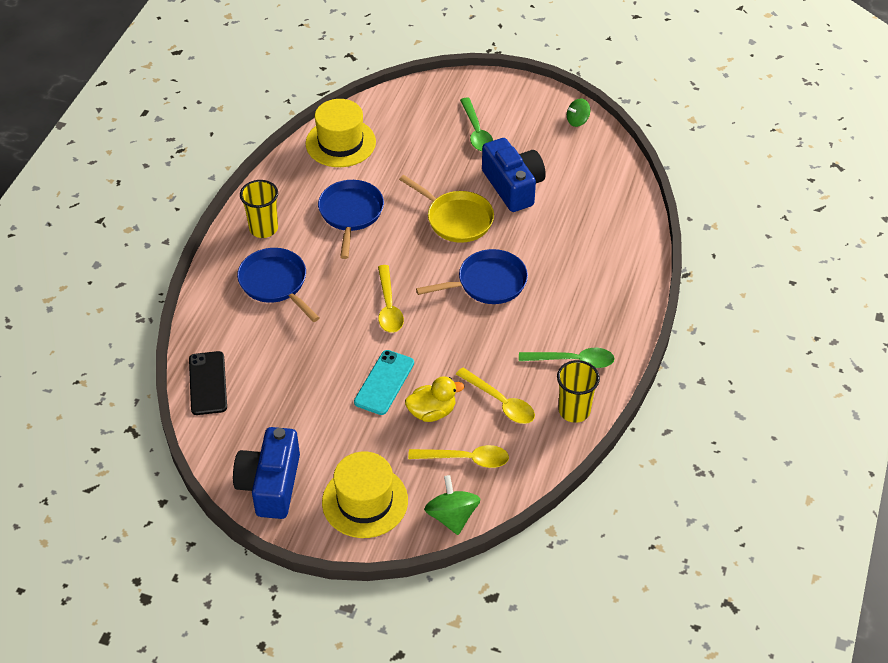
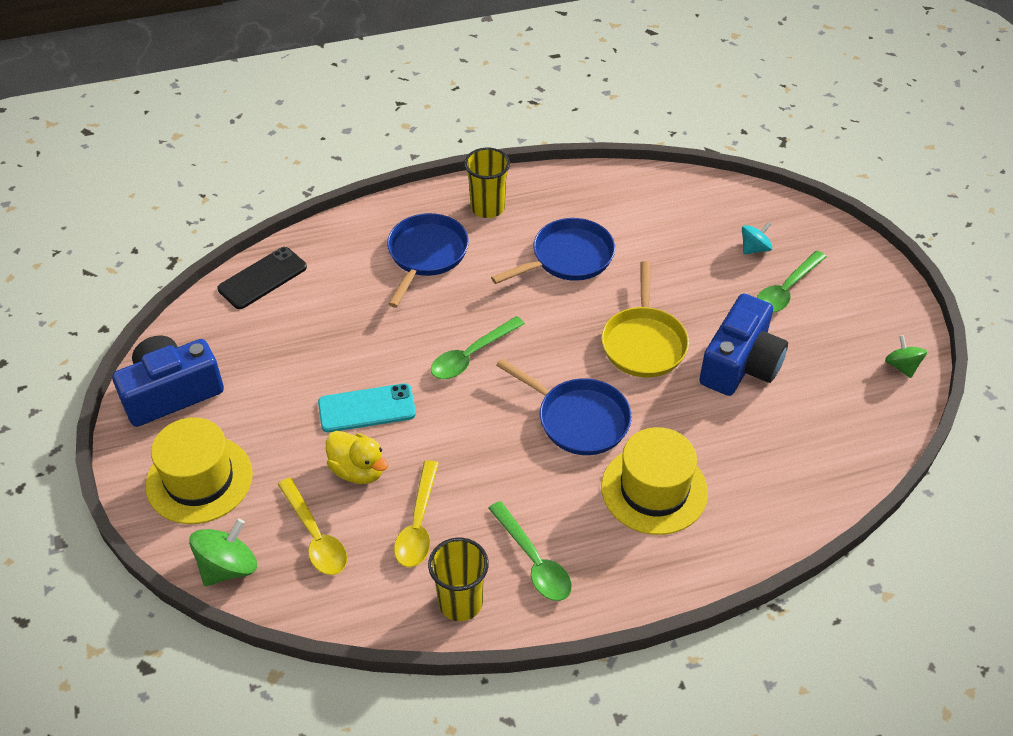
camera: 55 degrees right, 0 degrees up
yellow hat [305,99,376,167] -> yellow hat moved to [601,427,708,535]
yellow spoon [378,265,404,333] -> green spoon [431,316,525,379]
green spinning top [567,98,590,127] -> green spinning top turned 45 degrees clockwise [885,335,927,378]
none -> turquoise spinning top [742,222,772,255]

